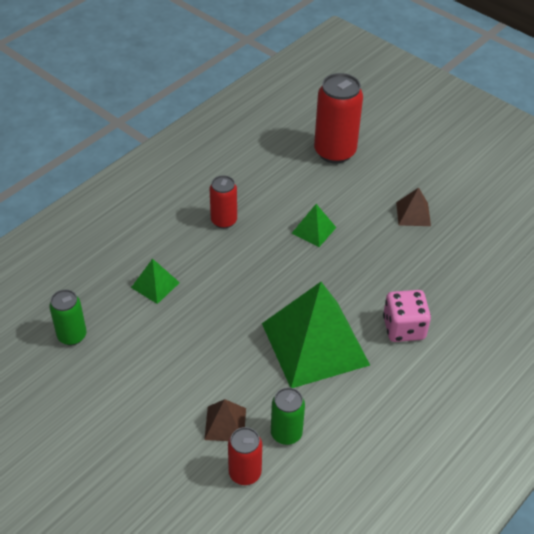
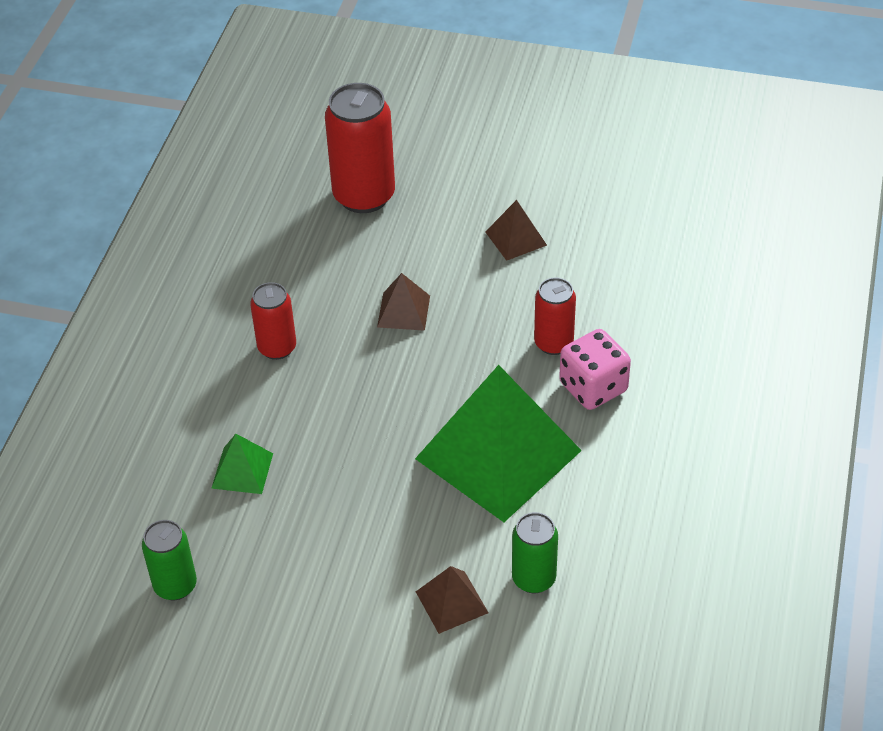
camera: 25 degrees left, 0 degrees up
red can [228,427,262,485] -> red can moved to [534,277,576,355]
green pyramid [292,204,337,247] -> brown pyramid [377,273,430,331]

